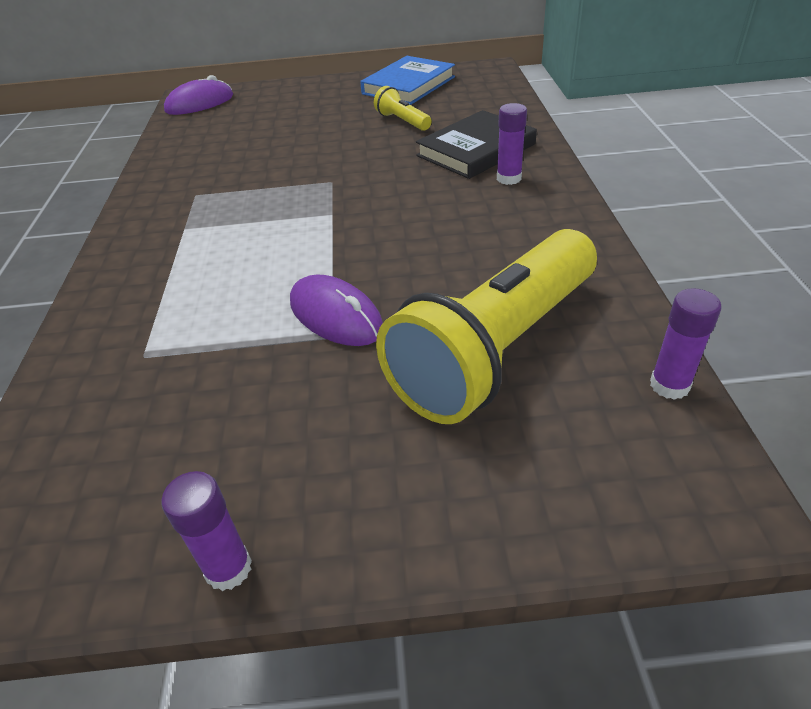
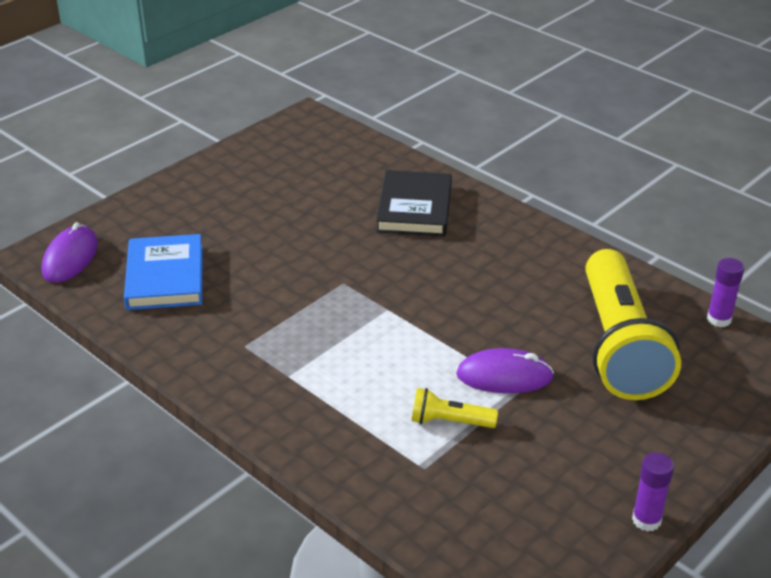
camera: 45 degrees left, 5 degrees down
blue book [360,56,455,105] -> blue book moved to [124,234,202,310]
yellow flashlight [374,86,432,131] -> yellow flashlight moved to [411,388,498,428]
purple glue stick [497,103,527,185] -> none

